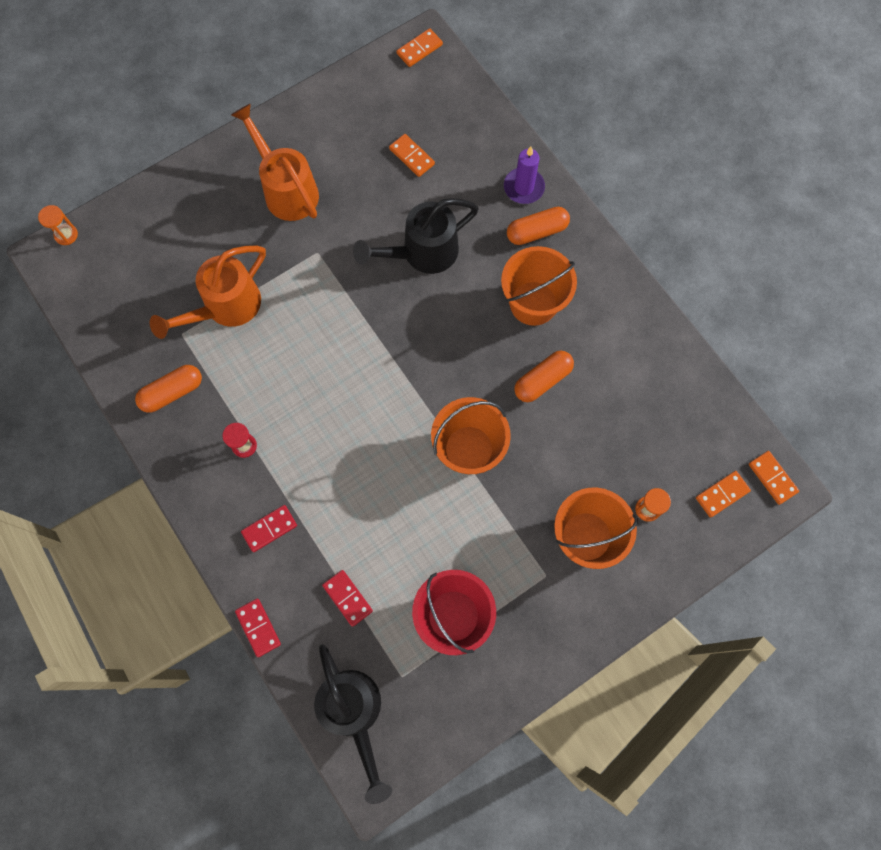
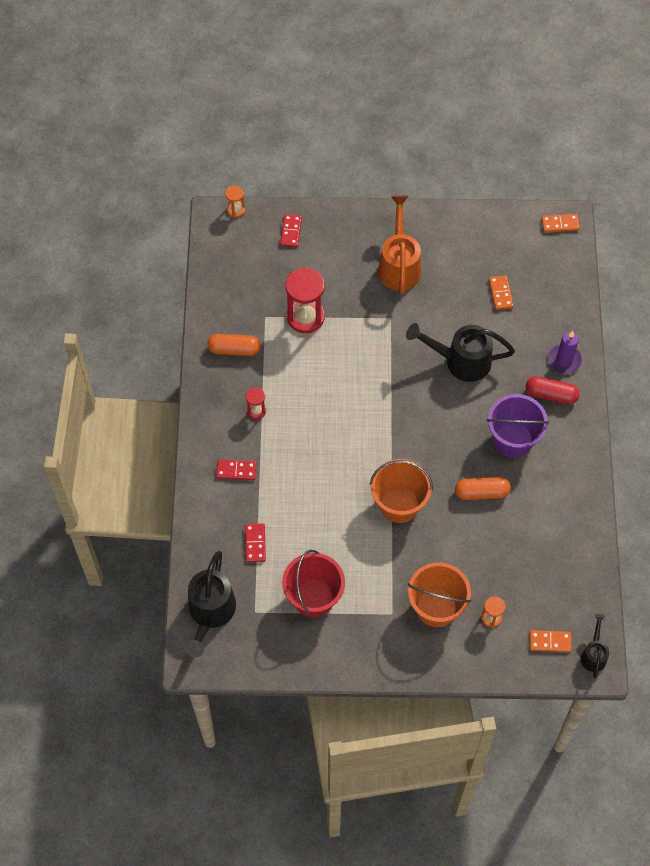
camera: 35 degrees right, 10 degrees down
orange watering can [150,246,266,339] -> red hourglass [285,268,325,333]
red domino [235,598,281,657] -> red domino moved to [280,214,302,248]
orange bucket [501,246,577,326] -> purple bucket [487,394,549,458]
orange capsule [507,207,570,245] -> red capsule [526,376,580,404]
orange domino [749,451,799,505] -> black watering can [581,614,609,678]

